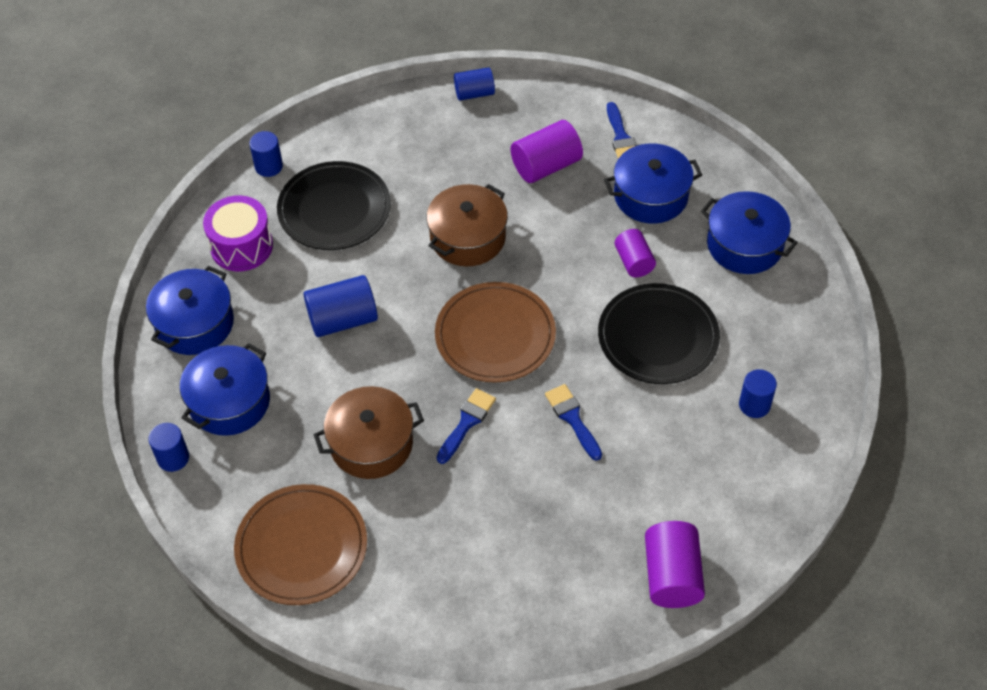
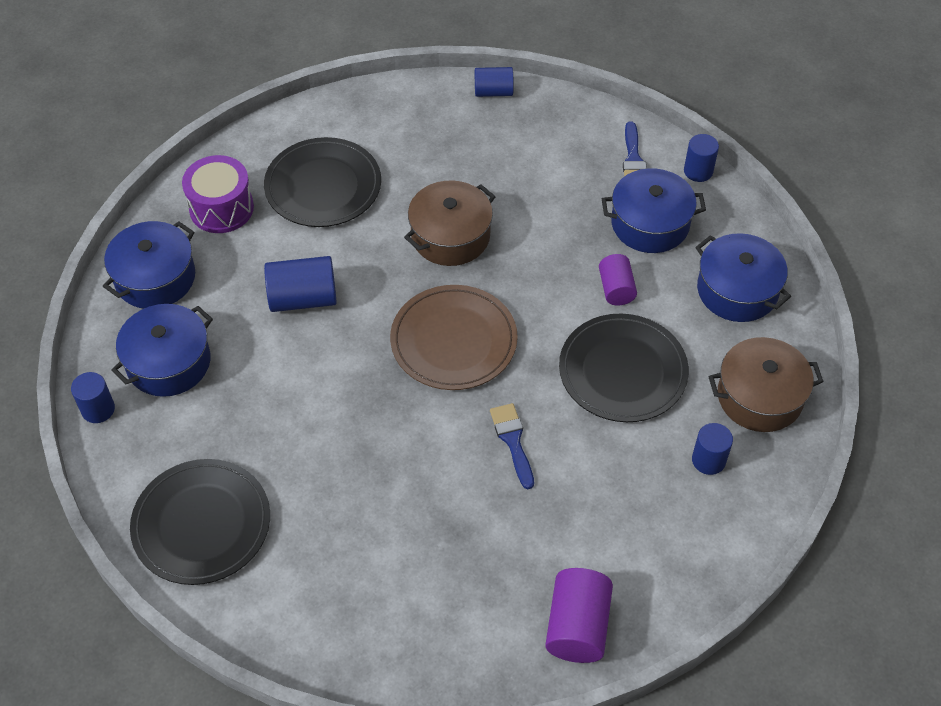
camera: 10 degrees right, 0 degrees up
brown plate [234,484,367,605] -> black plate [130,459,270,585]
blue cylinder [249,131,283,177] -> blue cylinder moved to [684,134,719,182]
brown pot [313,386,424,479] -> brown pot moved to [709,337,824,432]
blue brush [437,388,496,464] -> none
purple cylinder [511,120,583,183] -> none

